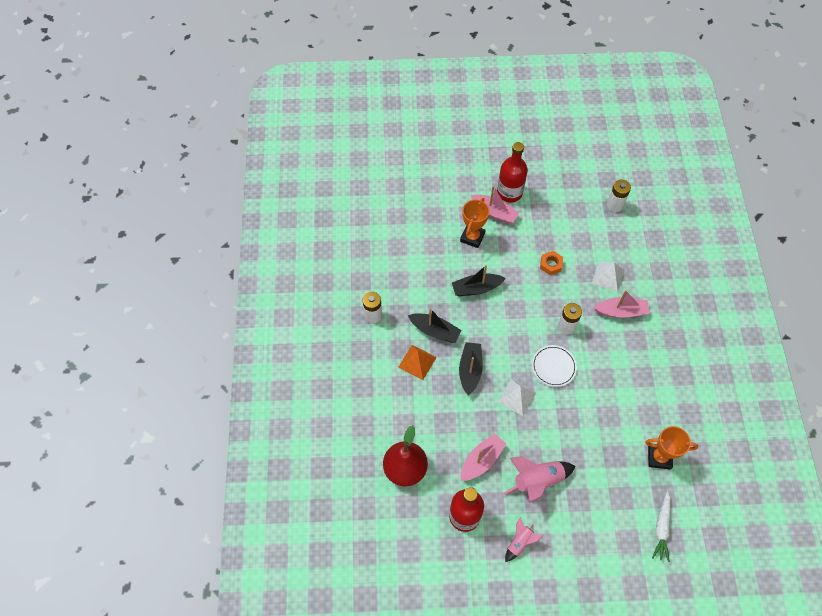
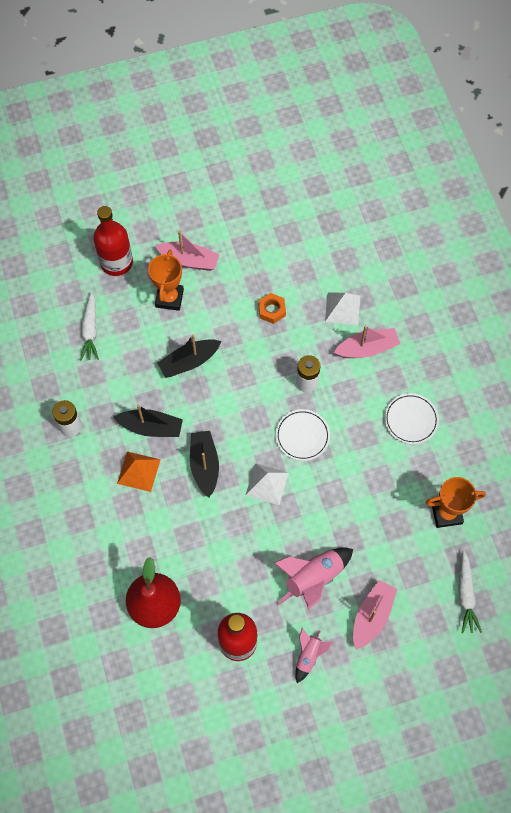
camera: 15 degrees left, 5 degrees up
pink boat [461,433,506,481] -> pink boat moved to [353,580,397,650]
red bottle [497,142,528,202] -> red bottle moved to [93,206,133,276]
white battery [607,180,631,212] -> none
none -> white carrot [80,292,99,360]
none -> white plate [384,393,439,444]

